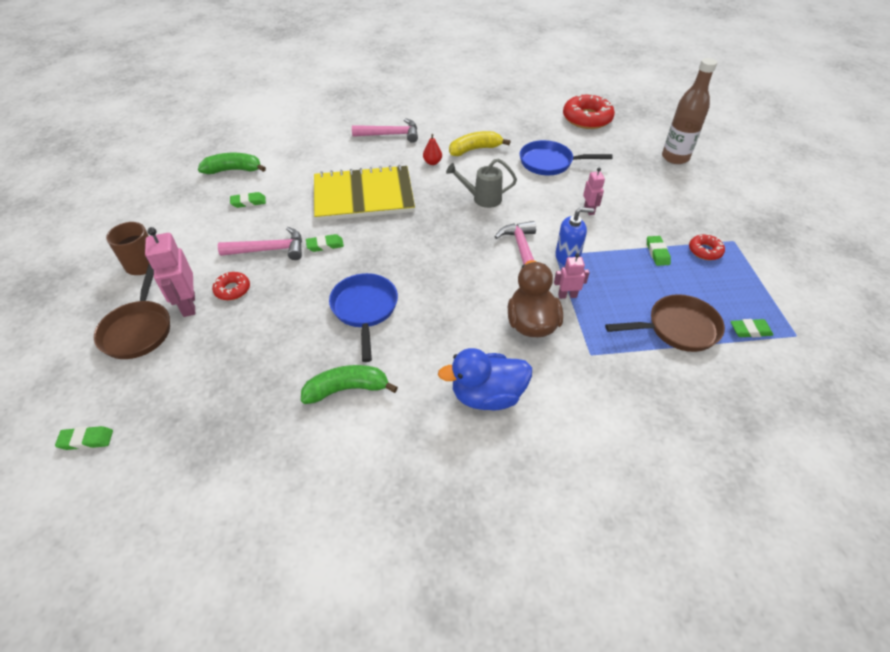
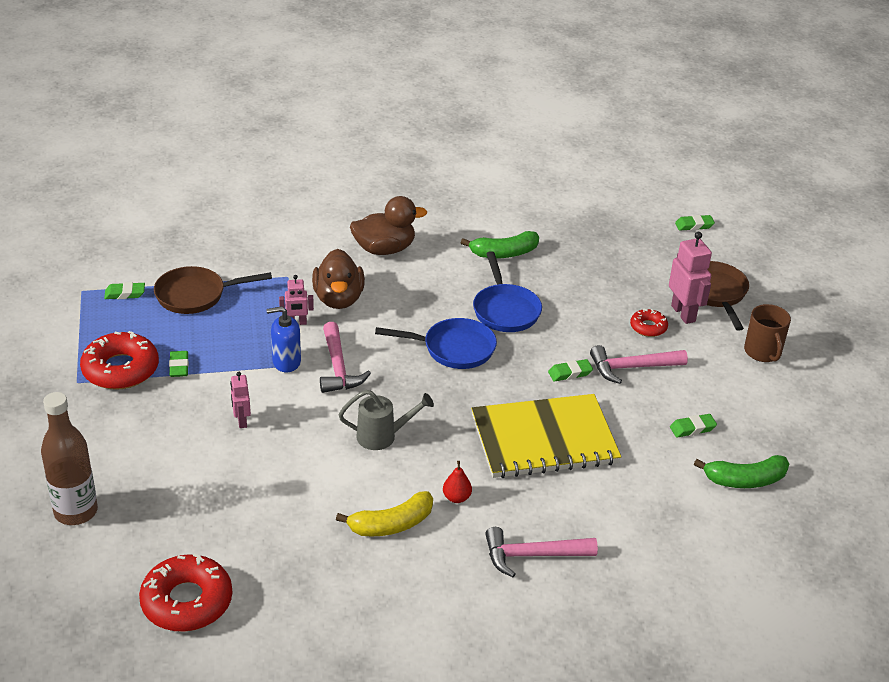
camera: 175 degrees right, 10 degrees down
blue duck [438,348,532,411] -> brown duck [350,196,427,255]
blue pan [520,140,613,175] -> blue pan moved to [375,318,497,369]
red donut [689,234,725,260] -> red donut [80,331,159,390], size x1.91

